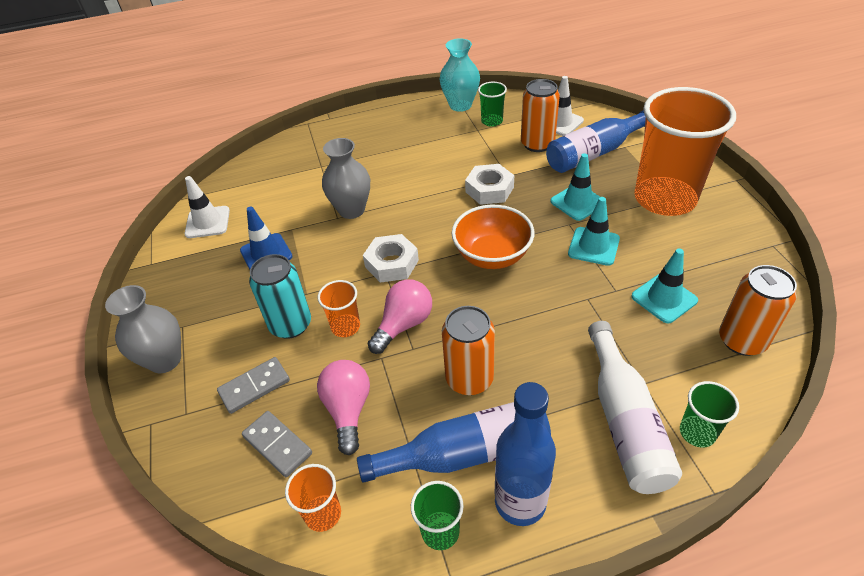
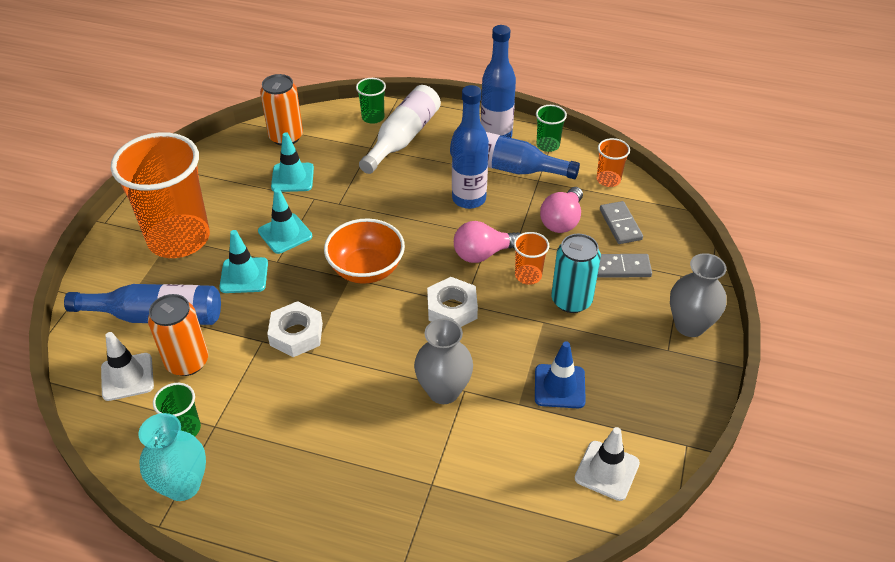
camera: 150 degrees left, 0 degrees up
orange can [442,306,495,395] -> blue bottle [452,85,489,209]

